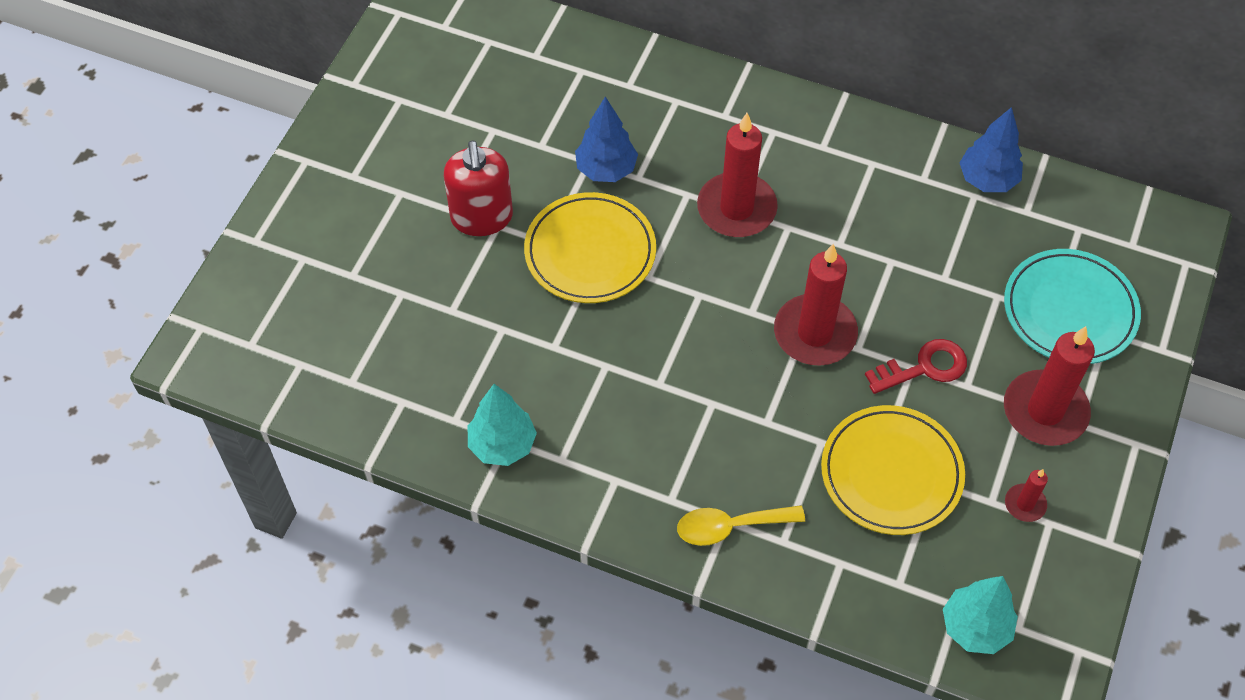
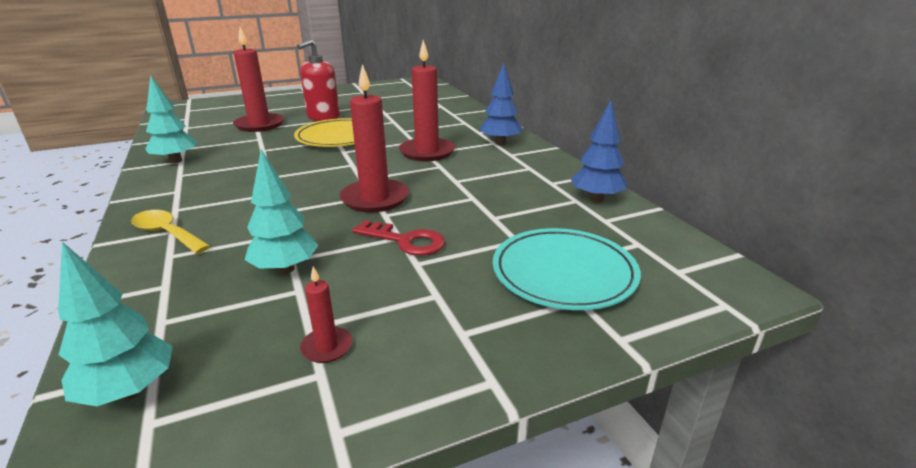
camera: 45 degrees right, 30 degrees down
blue tree [575,97,638,182] -> blue tree moved to [480,62,523,145]
yellow plate [821,405,965,535] -> turquoise tree [245,149,319,274]
red candle [1004,326,1095,446] -> red candle moved to [233,27,284,132]

